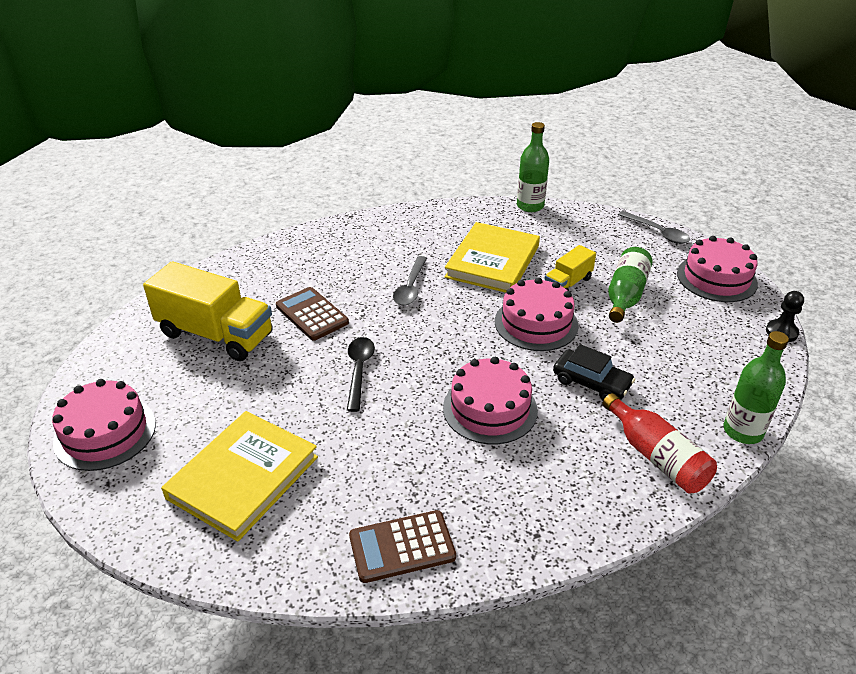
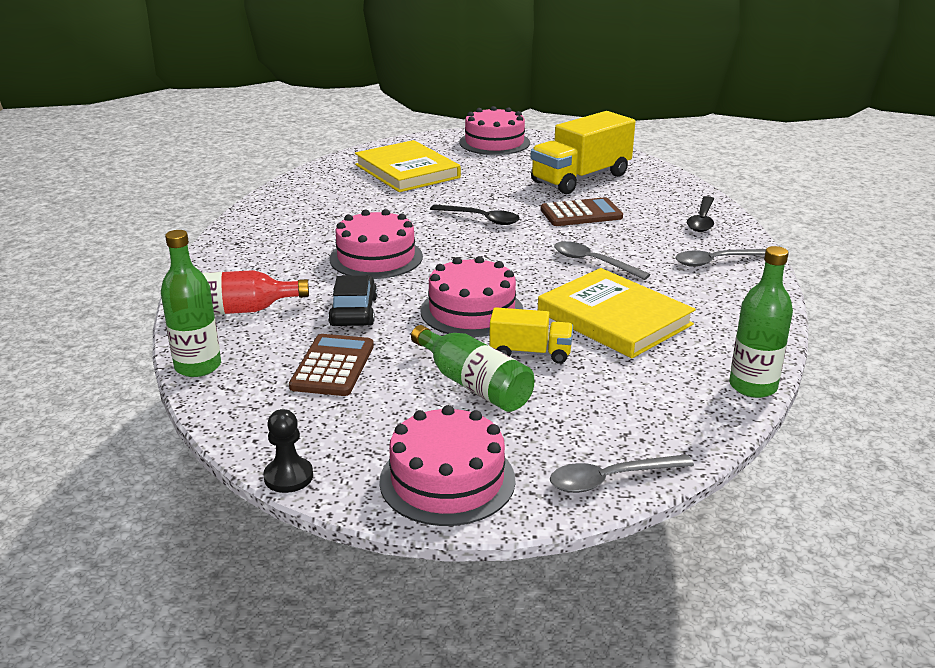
camera: 115 degrees right, 10 degrees down
brown calculator [349,510,456,583] -> brown calculator moved to [289,334,374,396]
yellow truck [545,245,596,291] -> yellow truck turned 120 degrees clockwise [489,307,573,364]
black car [553,344,635,400] -> black car turned 120 degrees clockwise [328,275,377,326]
none -> grey spoon [675,249,766,267]
none -> black spoon [687,196,714,232]

